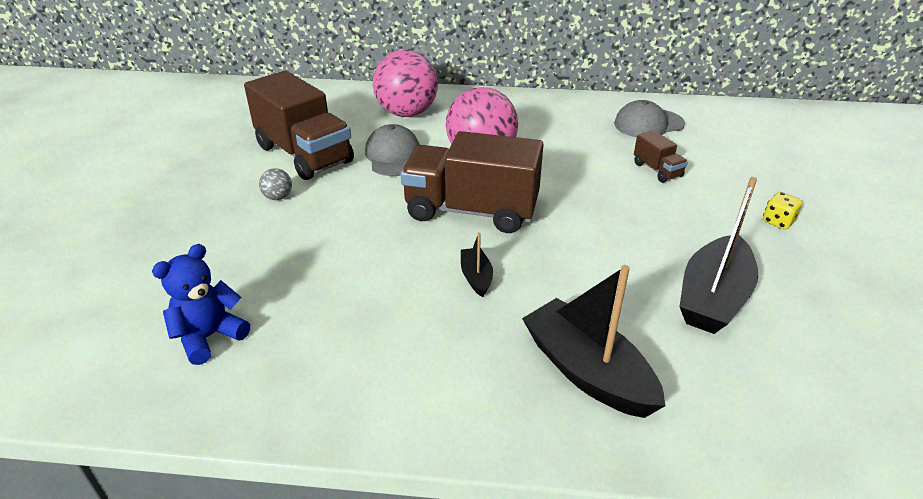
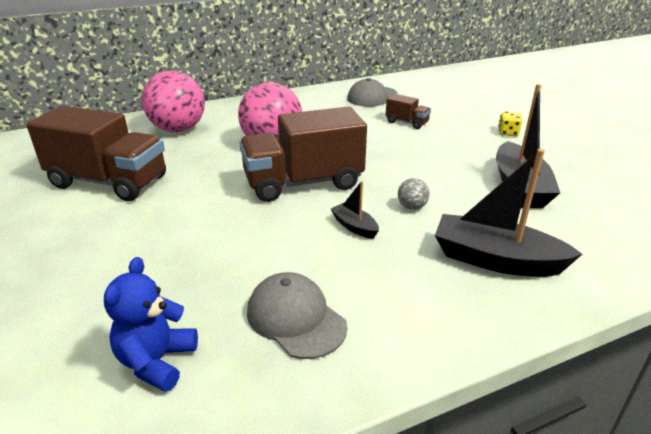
camera: 30 degrees left, 5 degrees down
grey ball [259,168,292,200] -> grey ball moved to [398,178,430,210]
grey cap [365,124,420,176] -> grey cap moved to [247,272,347,359]

